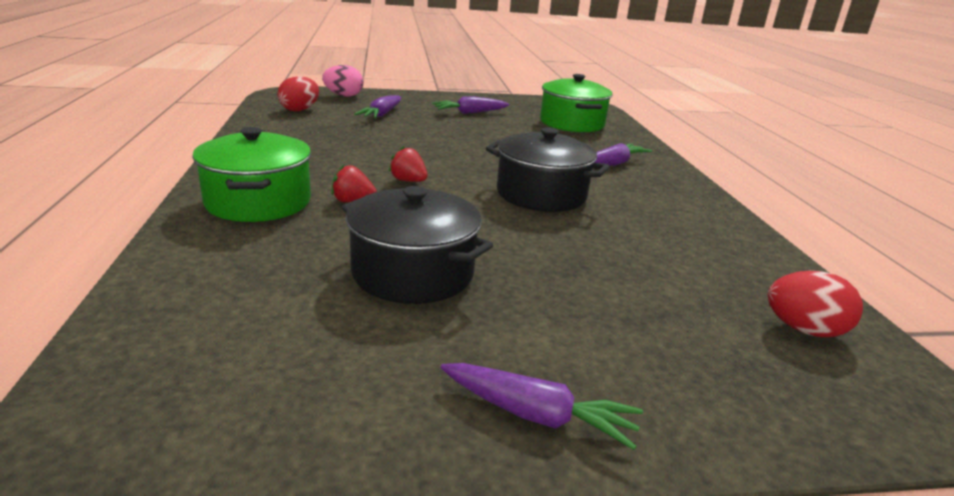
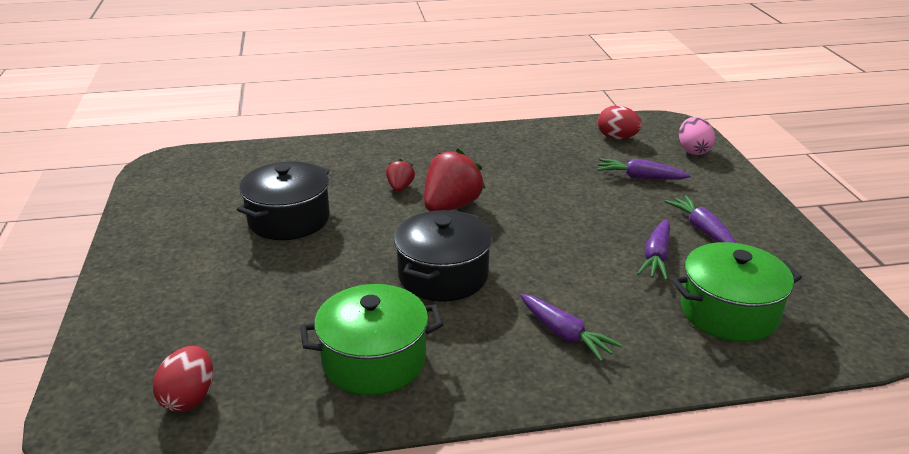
camera: 90 degrees right, 5 degrees up
green pot [192,127,311,222] -> green pot moved to [300,284,443,395]
red strawberry [389,146,428,182] -> red strawberry [424,149,486,211], size x1.95
purple carrot [440,363,643,450] -> purple carrot moved to [637,219,670,280]

